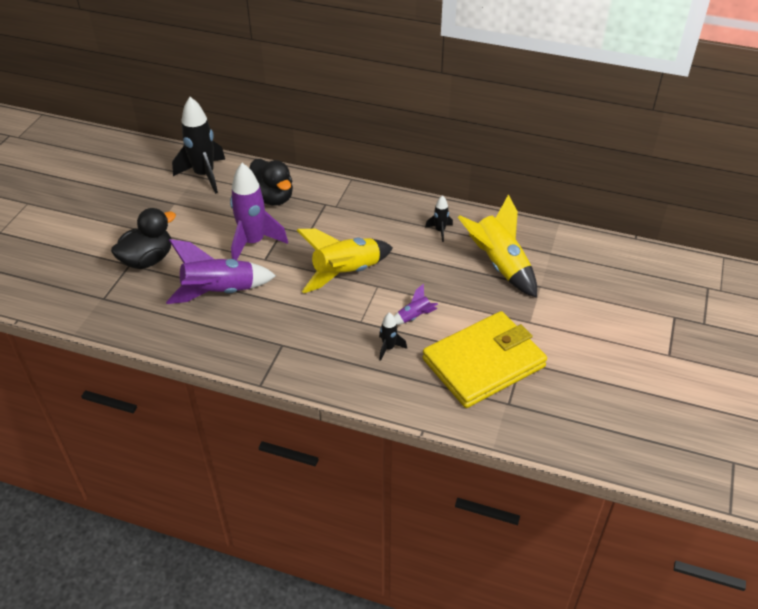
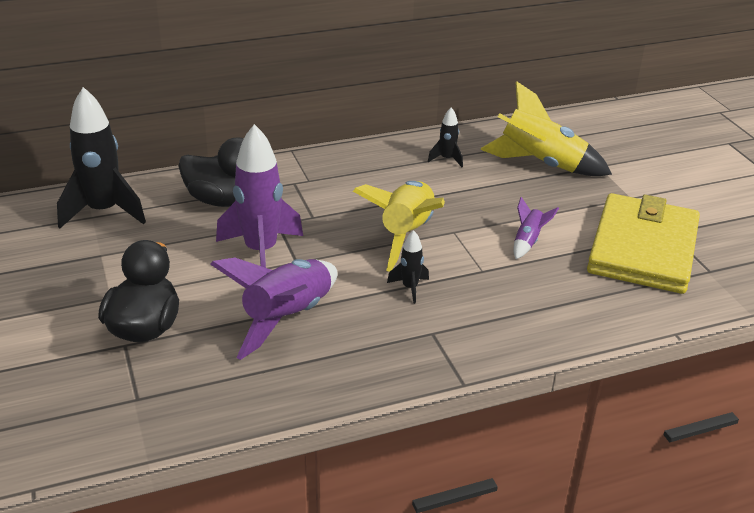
camera: 40 degrees left, 10 degrees down
black rocket [379,313,407,361] -> black rocket moved to [387,230,429,304]

